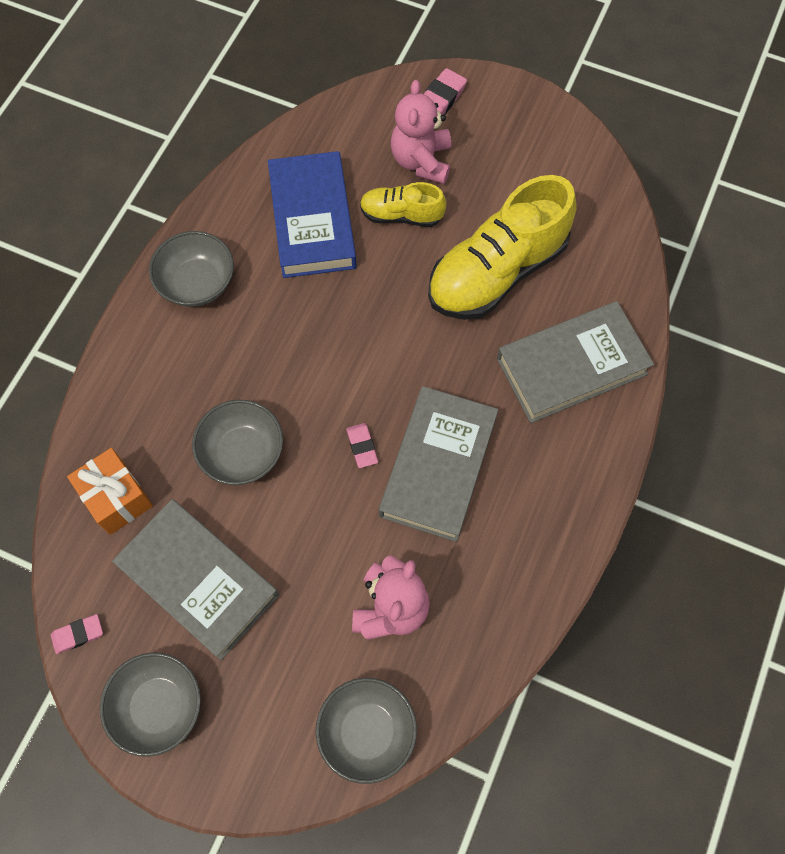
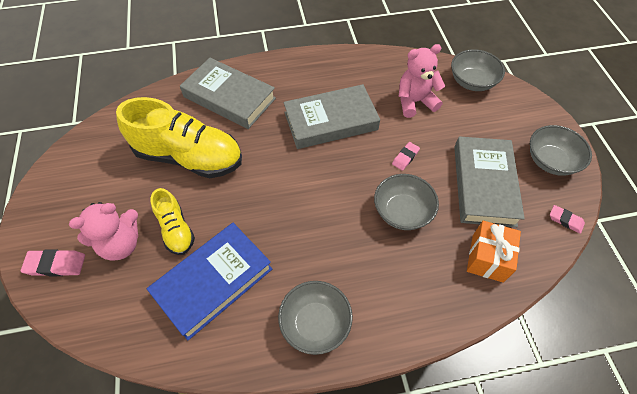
camera: 125 degrees left, 10 degrees down
pink eraser [346,423,378,468] -> pink eraser moved to [392,142,420,171]

